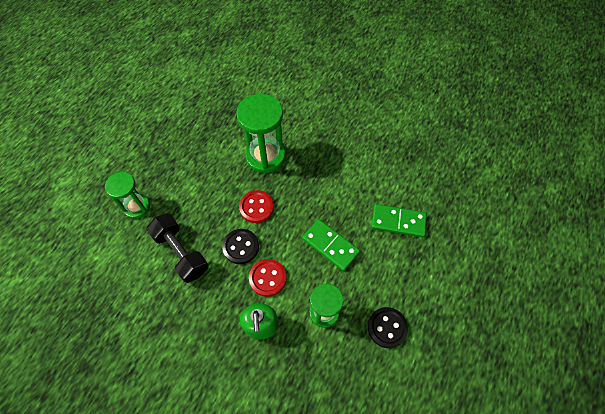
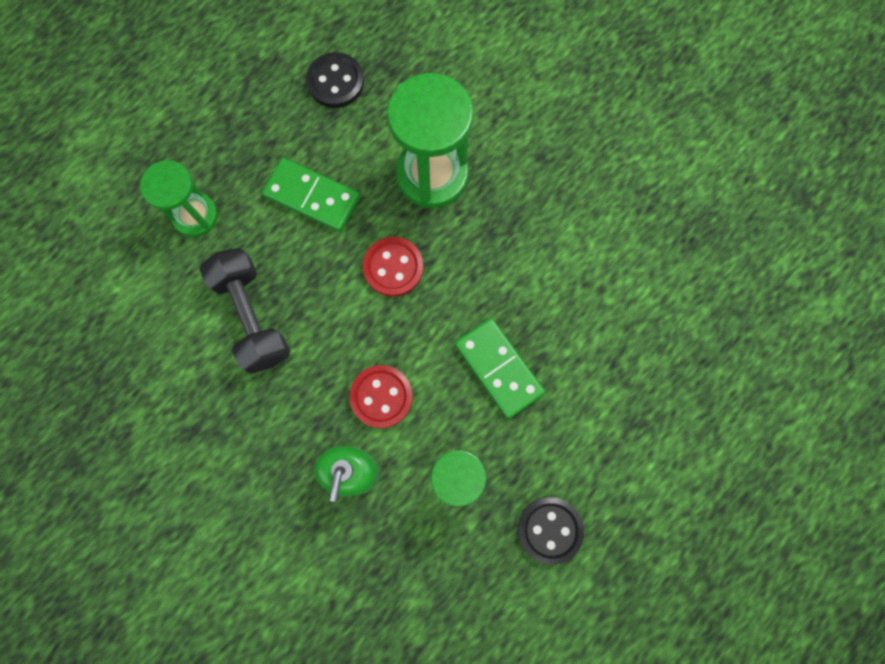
camera: 15 degrees right, 15 degrees up
black button [222,229,259,264] -> black button moved to [306,52,364,108]
green domino [371,204,427,238] -> green domino moved to [262,158,360,232]

